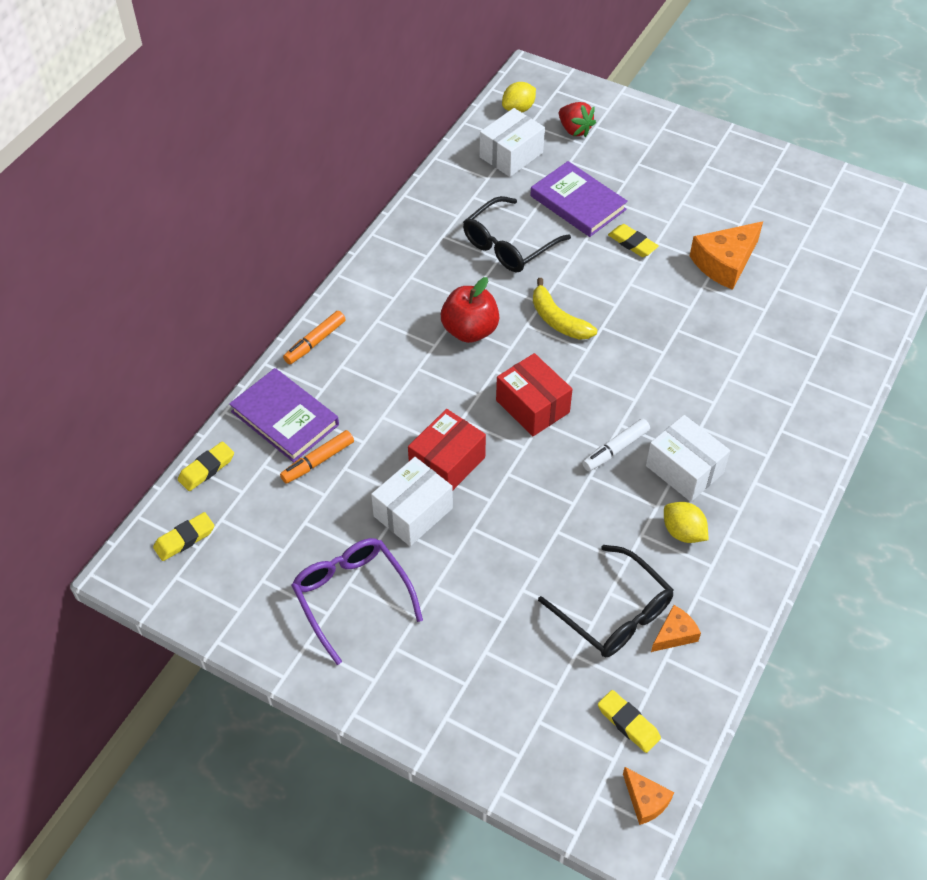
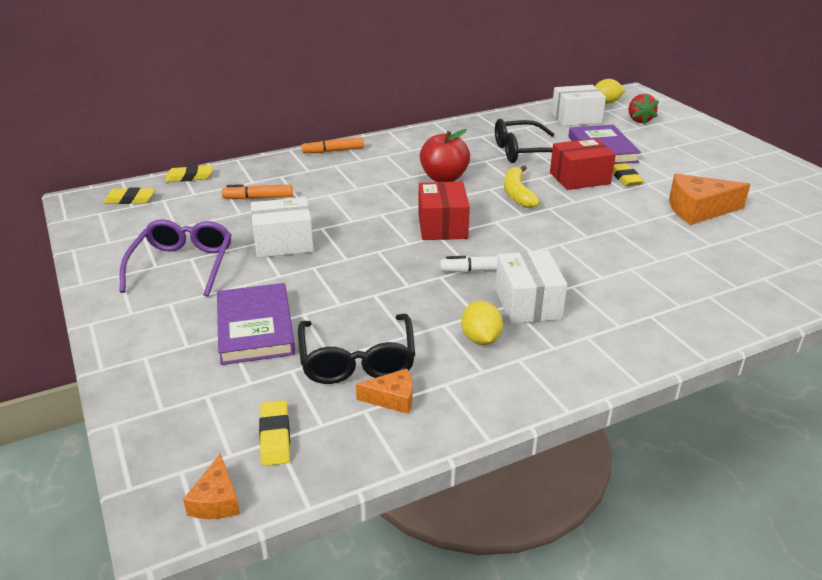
camera: 35 degrees right, 20 degrees down
purple book [229,368,339,462] -> purple book moved to [217,283,295,365]
red box [408,409,486,490] -> red box moved to [550,138,616,190]

